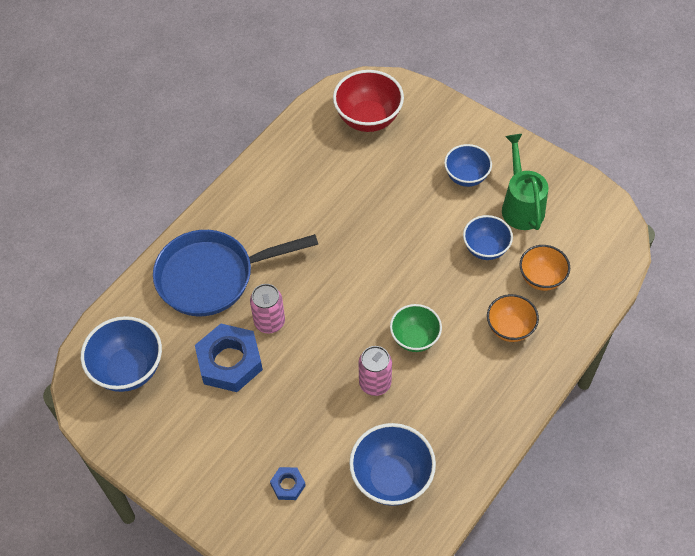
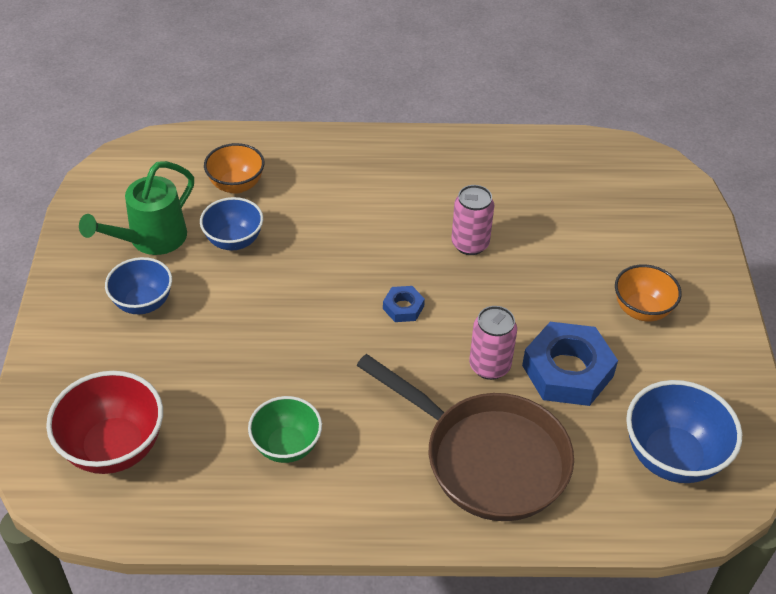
camera: 130 degrees left, 10 degrees down
blue pan [153,230,318,316] -> brown pan [356,354,574,521]
blue nut [270,467,306,500] -> blue nut moved to [383,286,425,322]
blue bowl [349,423,436,506] -> none
green bowl [390,304,442,352] -> green bowl moved to [248,396,322,463]
orange bowl [487,294,539,342] -> orange bowl moved to [615,264,682,321]

